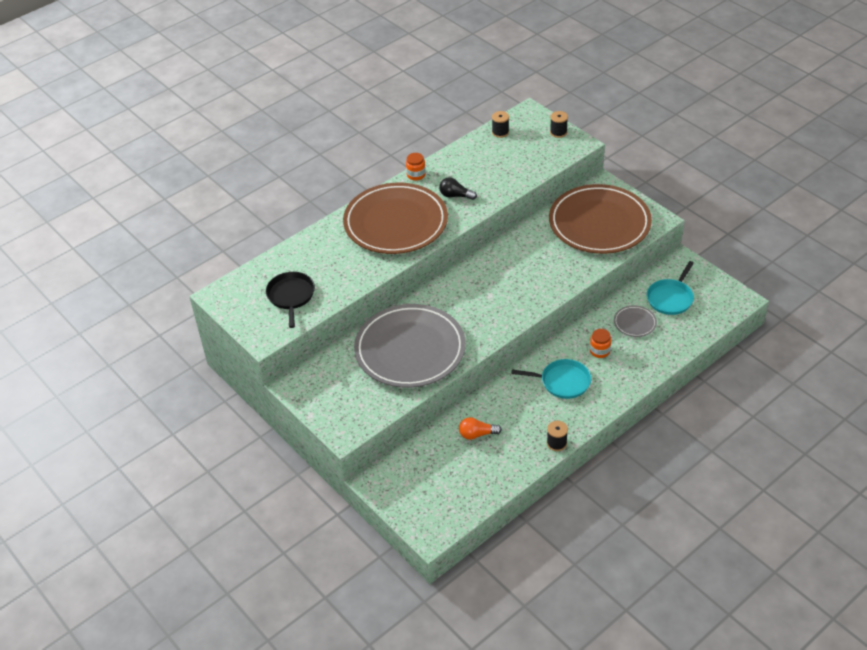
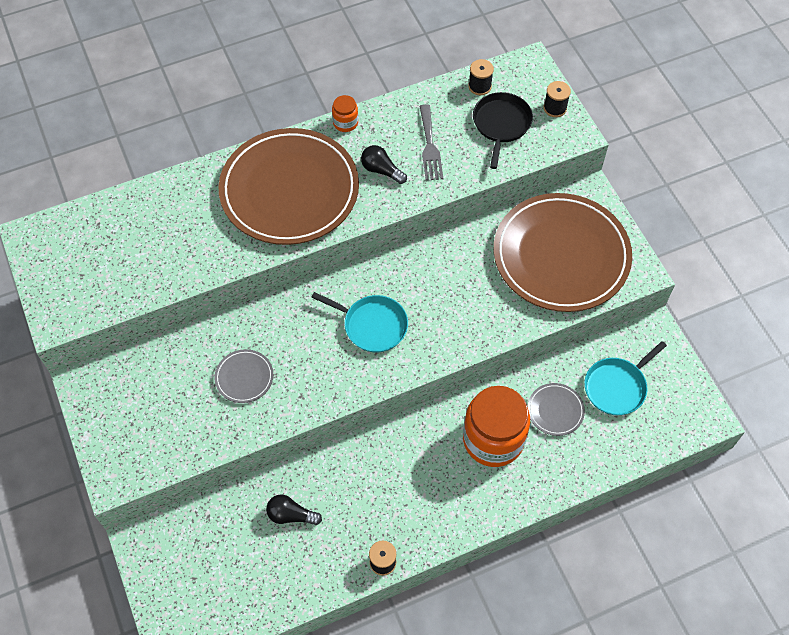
camera: 15 degrees right, 15 degrees up
black pan [266,272,315,328] -> black pan moved to [473,92,533,169]
grey plate [354,304,466,388] -> grey plate [214,349,273,403], size x0.40
orange light bulb [459,417,502,440] -> black light bulb [266,495,322,525]
turquoise pan [511,359,591,399] -> turquoise pan moved to [311,292,408,352]
orange jar [590,329,611,358] -> orange jar [463,386,530,467], size x2.28
none -> grey fork [419,104,443,181]

